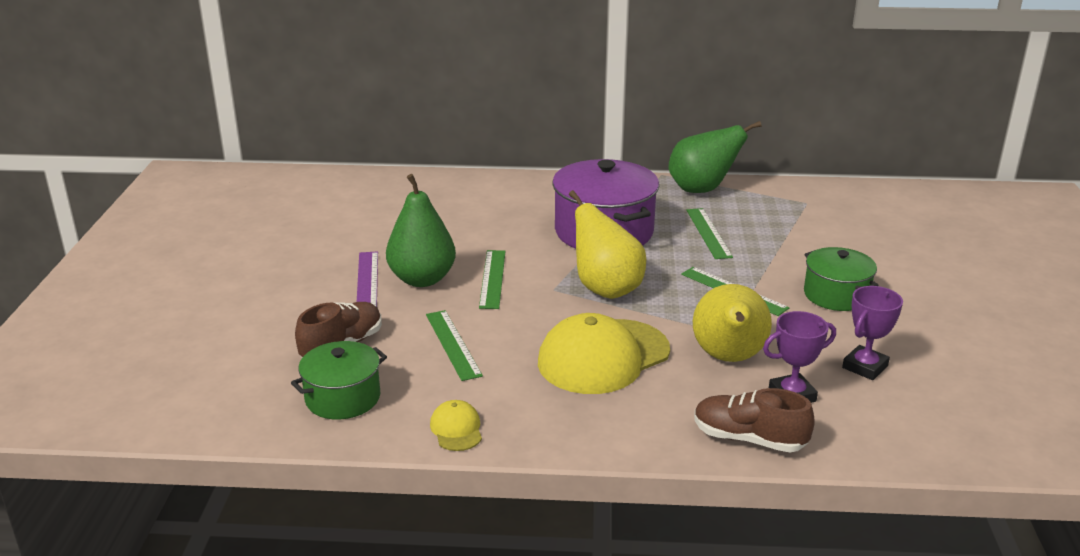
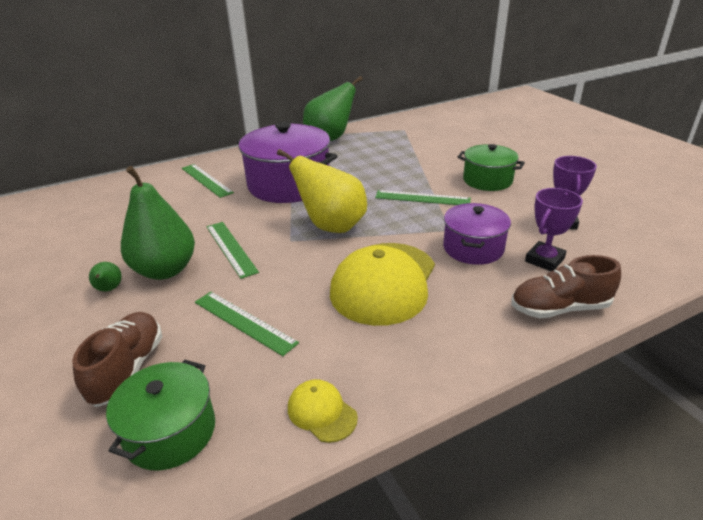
camera: 30 degrees left, 5 degrees up
purple ruler [357,251,378,307] -> green pear [89,262,122,291]
green ruler [686,208,733,259] -> green ruler moved to [182,164,234,198]
yellow pear [693,284,772,362] -> purple pot [443,203,511,265]

